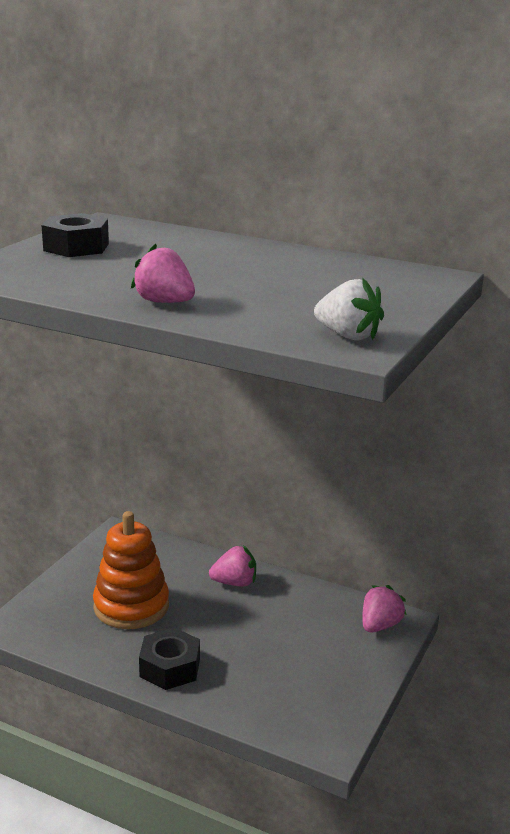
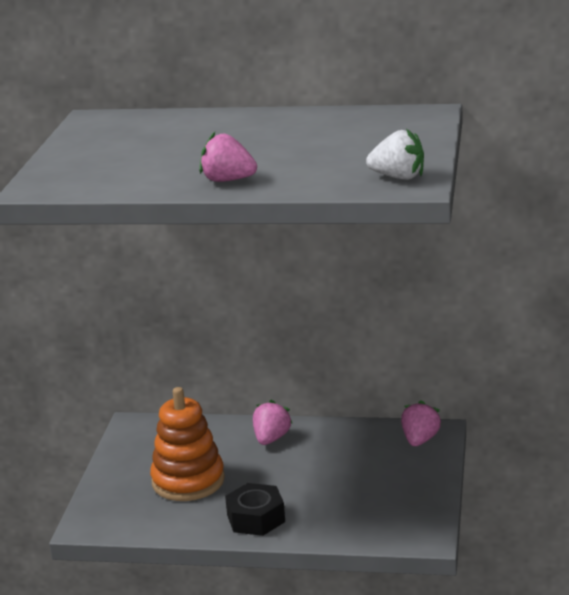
camera: 15 degrees left, 0 degrees up
black nut [41,213,109,257] -> none
pink strawberry [209,545,256,587] -> pink strawberry turned 45 degrees counterclockwise [253,400,292,445]

